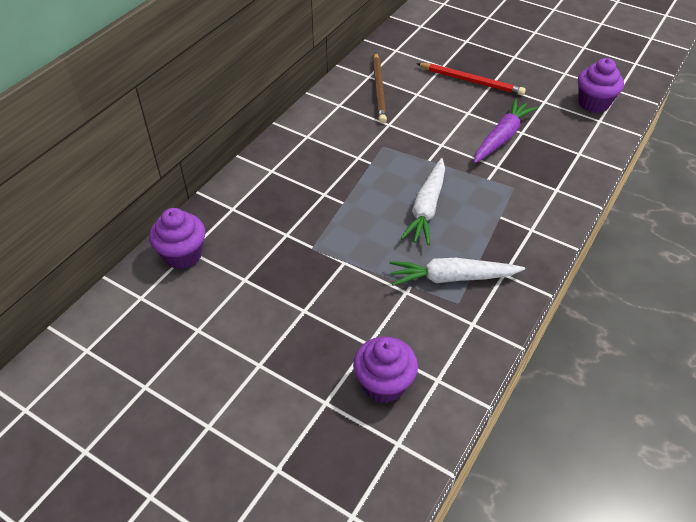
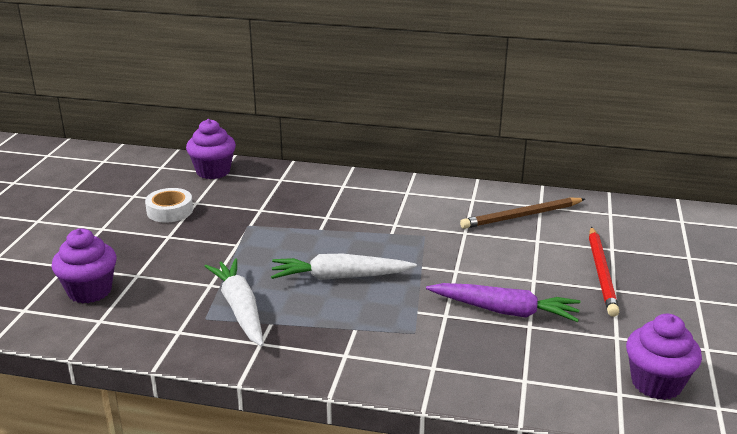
camera: 70 degrees right, 20 degrees down
none -> white tape [145,188,193,223]

